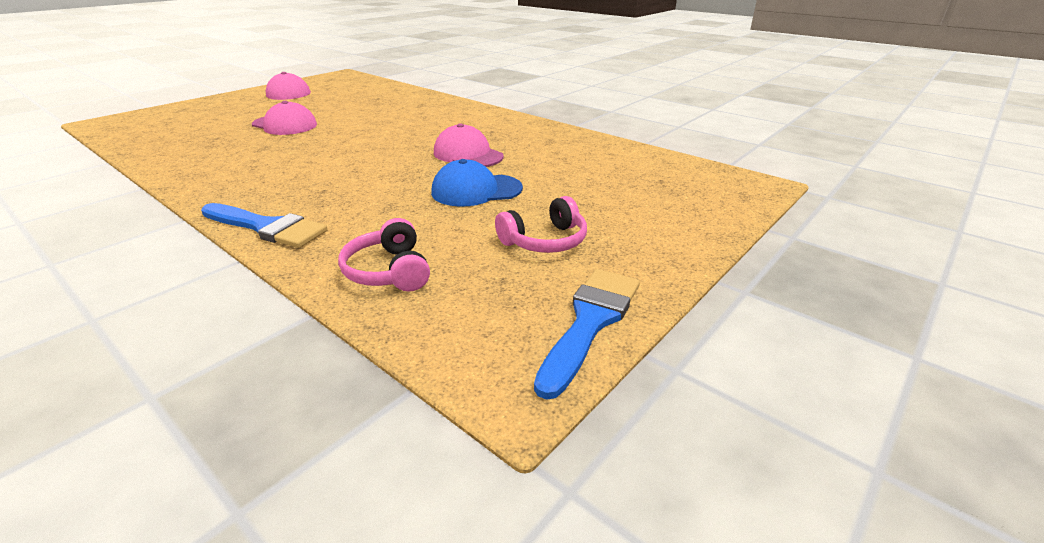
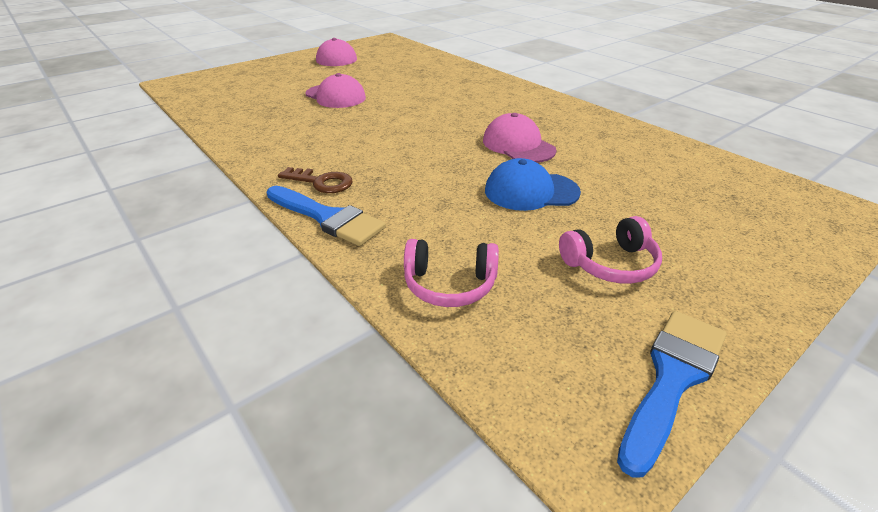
camera: 10 degrees right, 5 degrees up
pink headphones [338,218,430,291] -> pink headphones turned 75 degrees counterclockwise [404,239,499,307]
none -> brown key [278,167,353,193]

